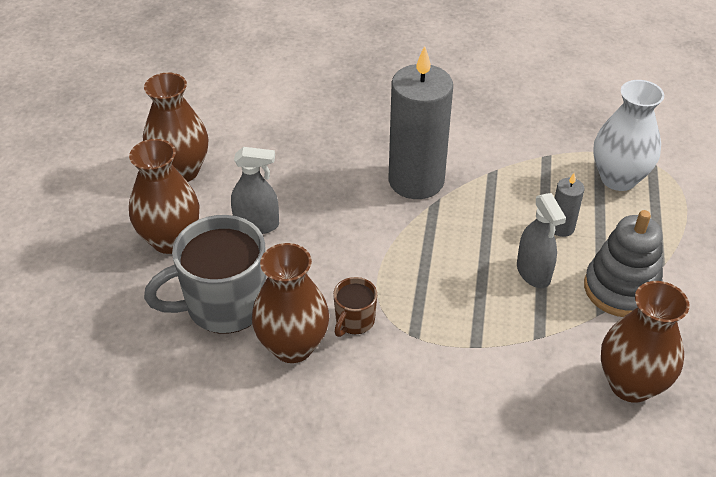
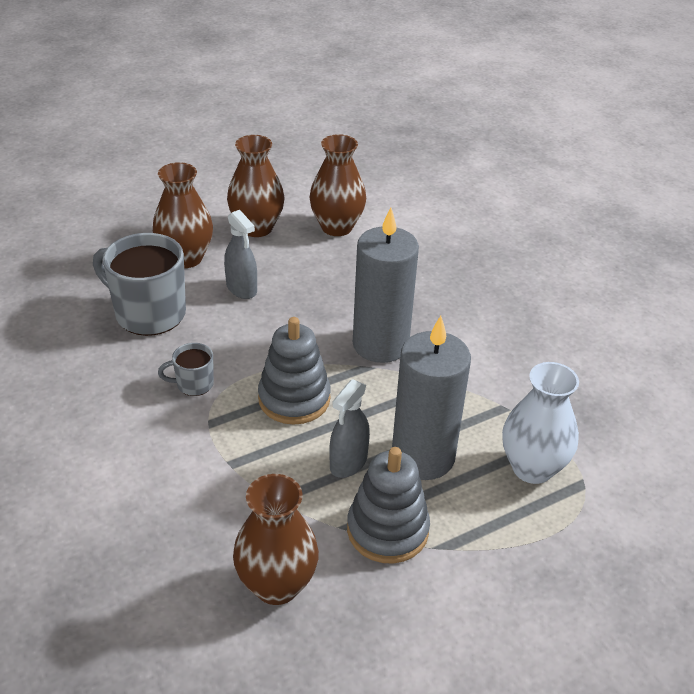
camera: 50 degrees right, 5 degrees down
brown vase [252,243,329,363] -> brown vase moved to [309,134,366,236]
brown mug [333,277,377,337] -> grey mug [158,343,214,396]
grey candle [554,173,585,237] -> grey candle [392,316,471,480], size x2.26
none -> grey stacking toy [258,317,331,425]

